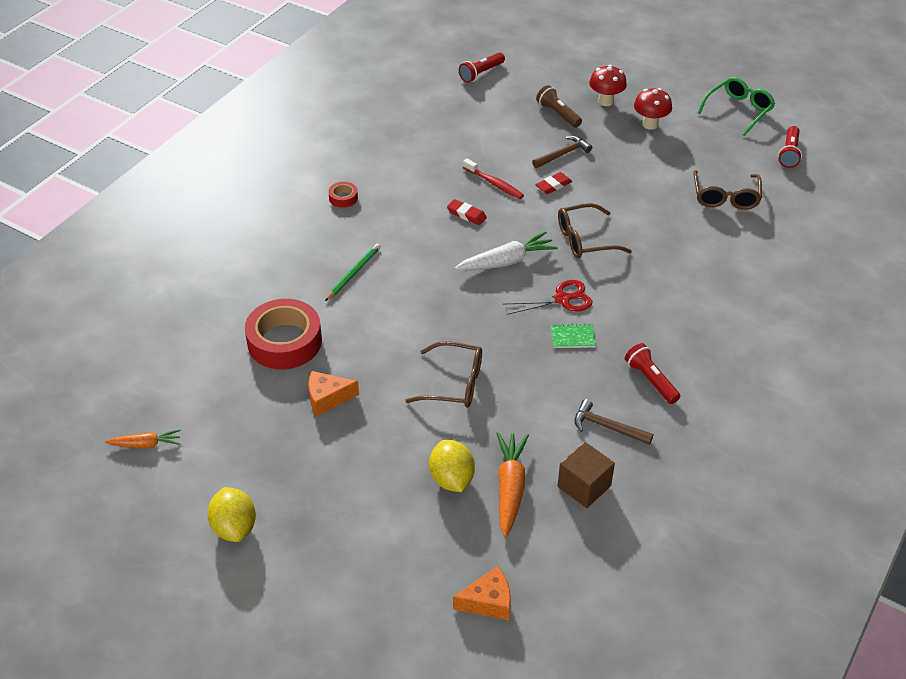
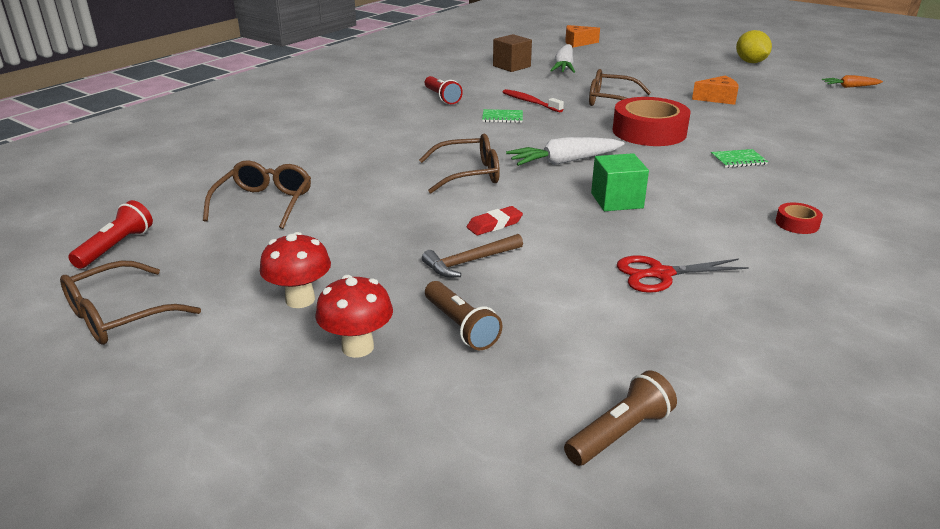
camera: 175 degrees left, 15 degrees down
red tape [245,299,322,369] -> red tape moved to [613,97,691,146]
green pencil [325,244,381,301] -> green notebook [711,149,768,168]
yellow lemon [429,440,475,492] -> none
red eraser [447,199,487,225] -> green cube [591,153,649,211]
red flashlight [459,52,505,83] -> brown flashlight [564,370,677,466]
red toothbrush [463,159,524,199] -> red toothbrush moved to [503,89,564,112]
orange carrot [496,432,529,538] -> white carrot [550,44,575,73]
red scissors [502,280,592,315] -> red scissors moved to [617,256,749,293]
brown hammer [574,399,654,445] -> none
green glasses [697,77,775,136] -> brown glasses [60,260,201,345]

